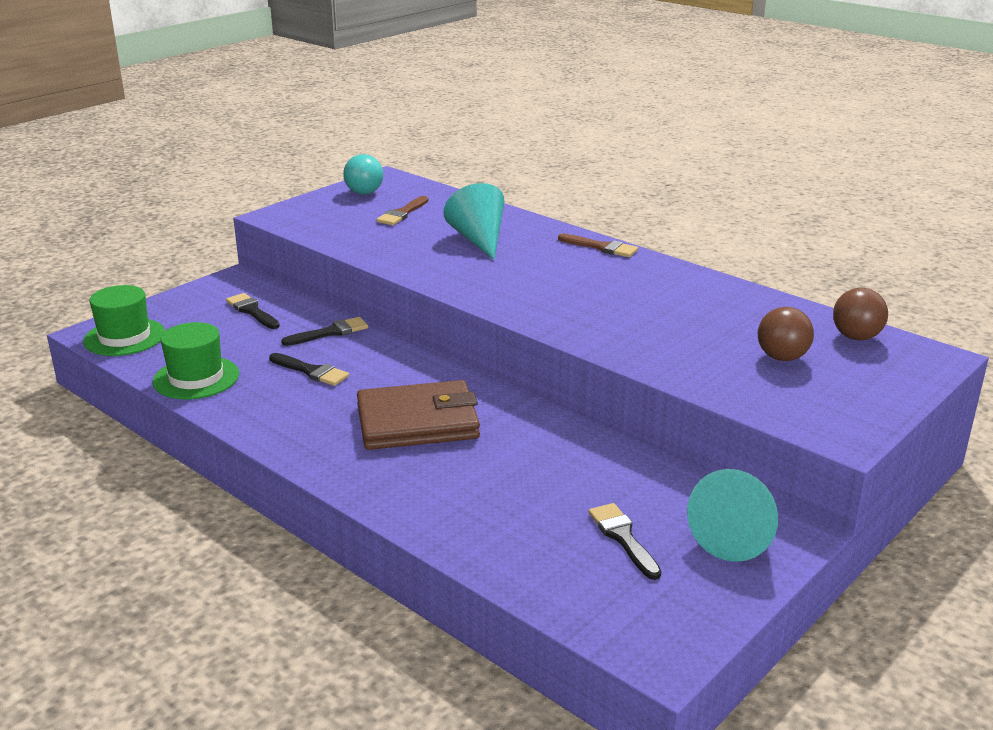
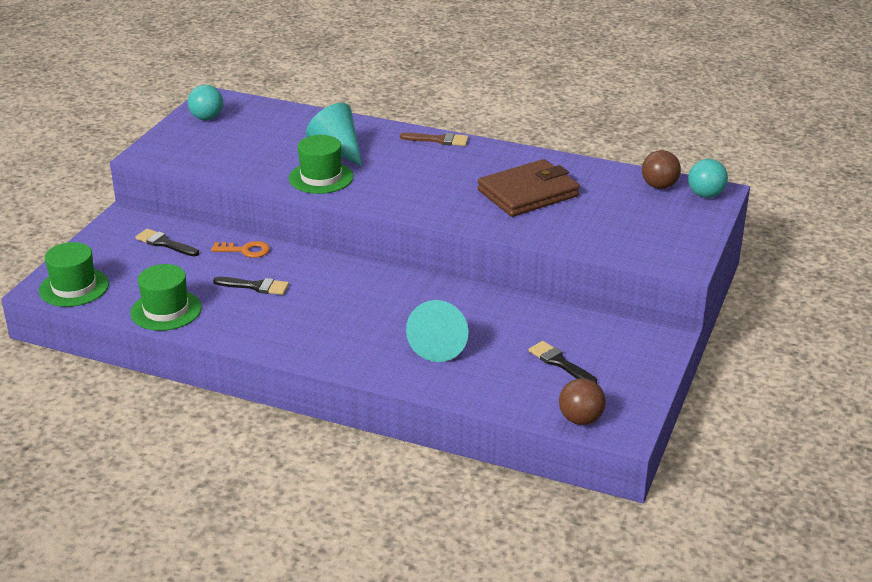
camera: 20 degrees left, 5 degrees up
black brush [281,317,368,346] -> orange key [211,241,270,258]
brown wallet [357,380,480,450] -> brown wallet moved to [478,159,580,217]
brown brush [376,196,429,225] -> none
turquoise cone [687,469,778,562] -> turquoise cone moved to [406,300,469,362]
brown ball [758,307,814,361] -> brown ball moved to [559,378,606,425]
none -> green hat [289,135,353,194]
none -> turquoise ball [688,159,728,198]

